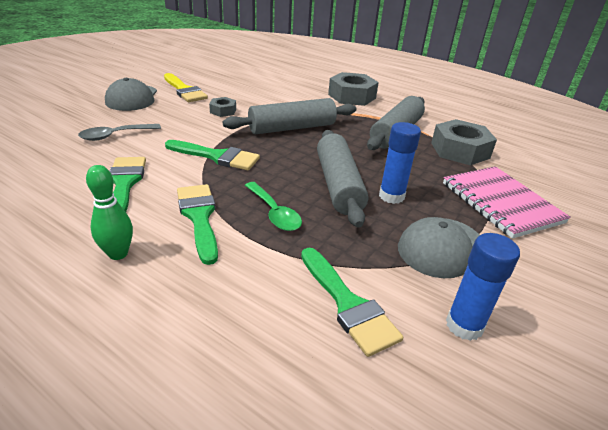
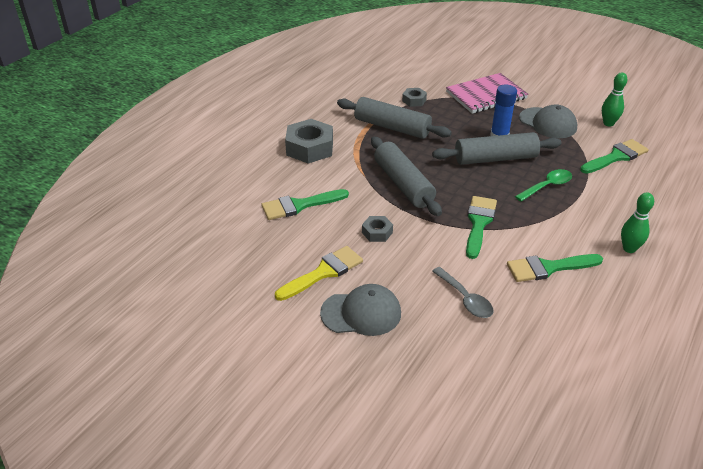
camera: 90 degrees left, 5 degrees up
green brush [177,184,218,265] -> green brush moved to [262,189,349,220]
grey nut [431,119,497,166] -> grey nut [402,88,427,107], size x0.51
blue glue stick [446,233,520,341] -> green bowling pin [602,72,627,127]

